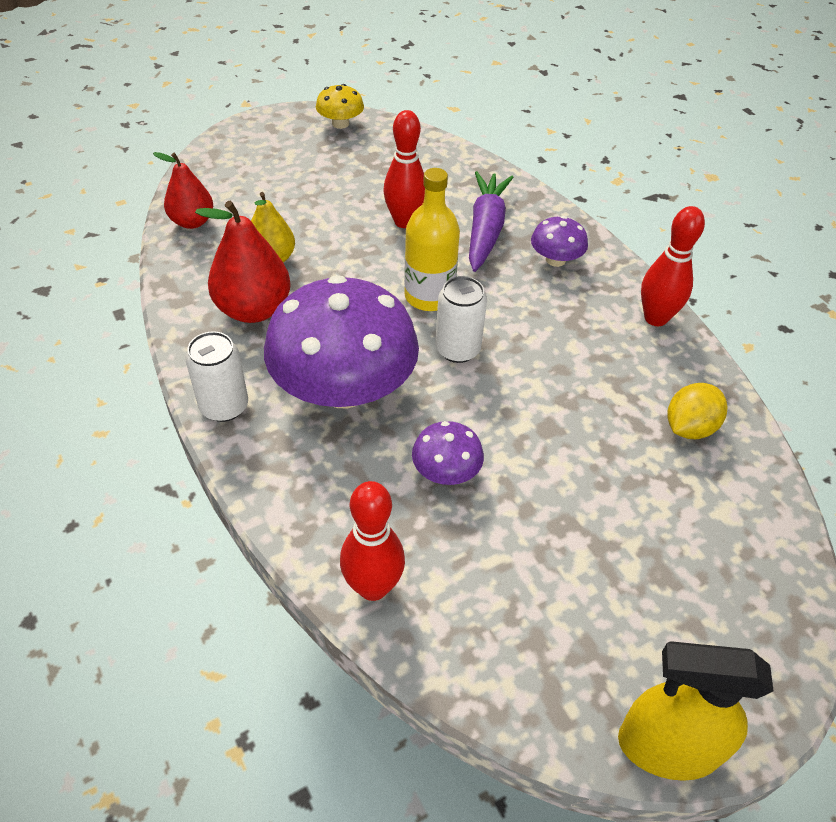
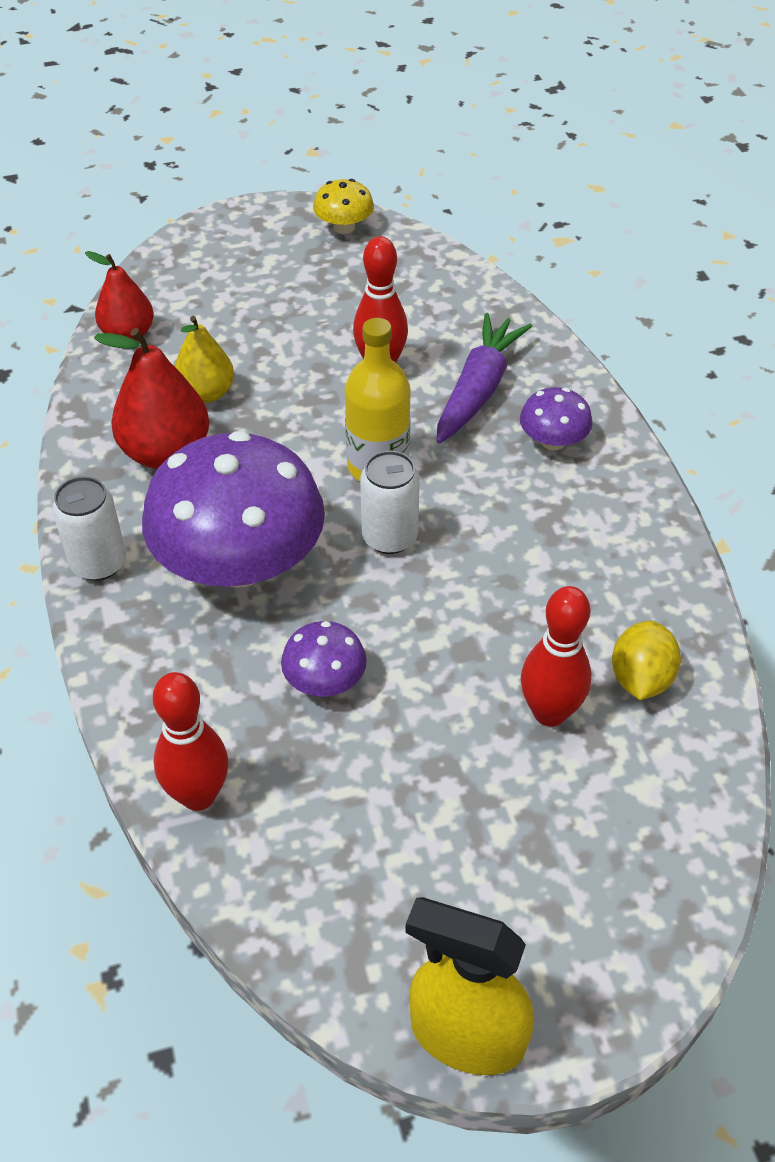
camera: 15 degrees right, 0 degrees up
red bowling pin [641,206,705,326] -> red bowling pin moved to [521,586,592,727]
yellow lemon [667,383,728,439] -> yellow lemon turned 45 degrees counterclockwise [612,620,681,700]

